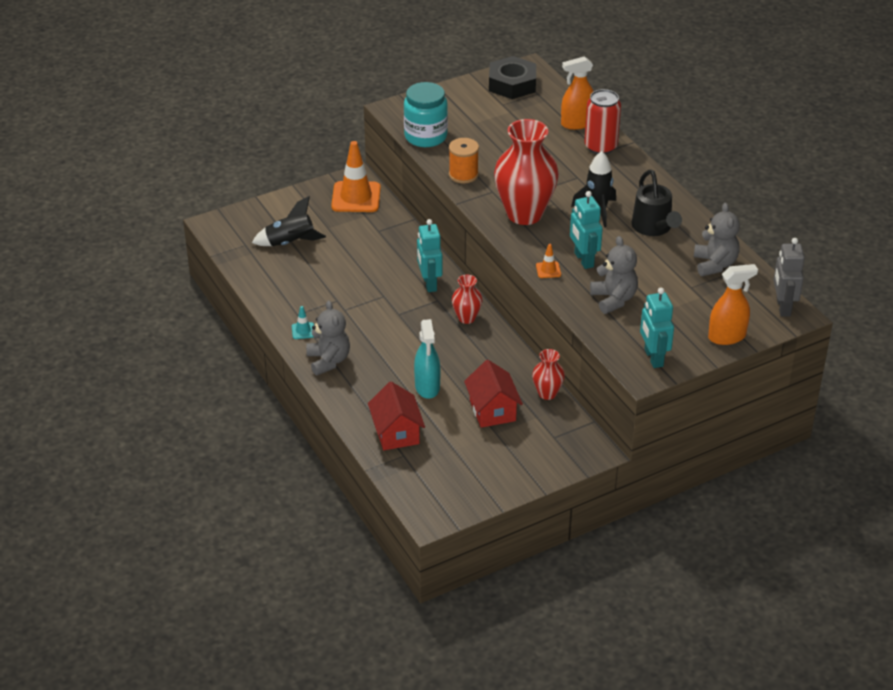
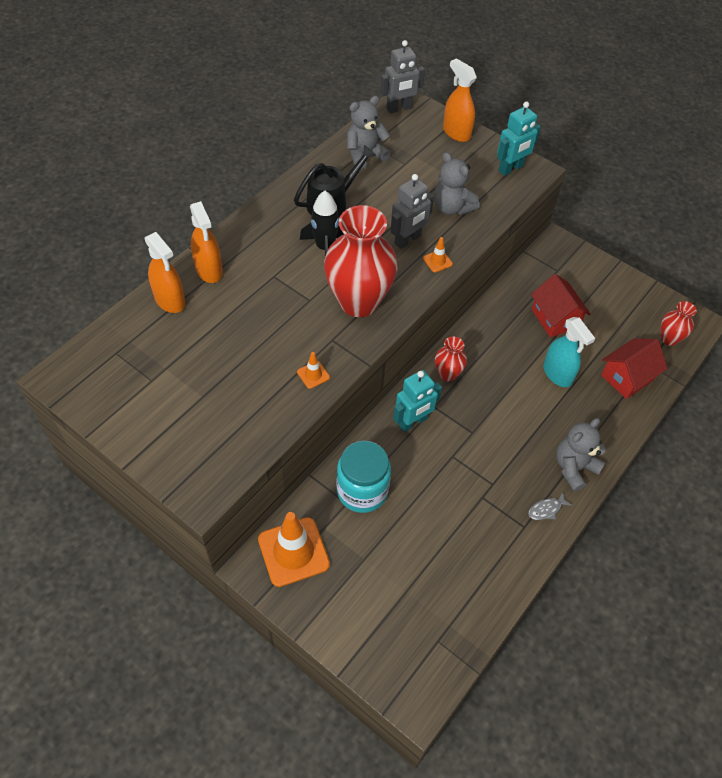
camera: 115 degrees left, 15 degrees up
black rocket [252,196,326,246] -> none
turquoise traffic cone [292,306,314,339] -> grey fish [528,491,572,520]
turquoise jar [404,82,448,147] -> turquoise jar moved to [337,441,391,513]
turquoise spray bottle [414,319,441,399] -> turquoise spray bottle turned 90 degrees clockwise [543,317,595,387]
orange spool [449,138,479,183] -> orange traffic cone [297,352,330,389]
red house [464,360,523,428] -> red house turned 75 degrees counterclockwise [531,274,591,337]
black nut [489,56,536,99] -> none
red vase [532,349,565,400] -> red vase moved to [661,301,697,346]
turquoise robot [570,191,603,269] -> grey robot [391,174,434,249]
red can [585,89,621,154] -> orange spray bottle [190,201,223,283]
grey teddy bear [590,236,638,314] -> grey teddy bear turned 90 degrees counterclockwise [434,152,480,215]

